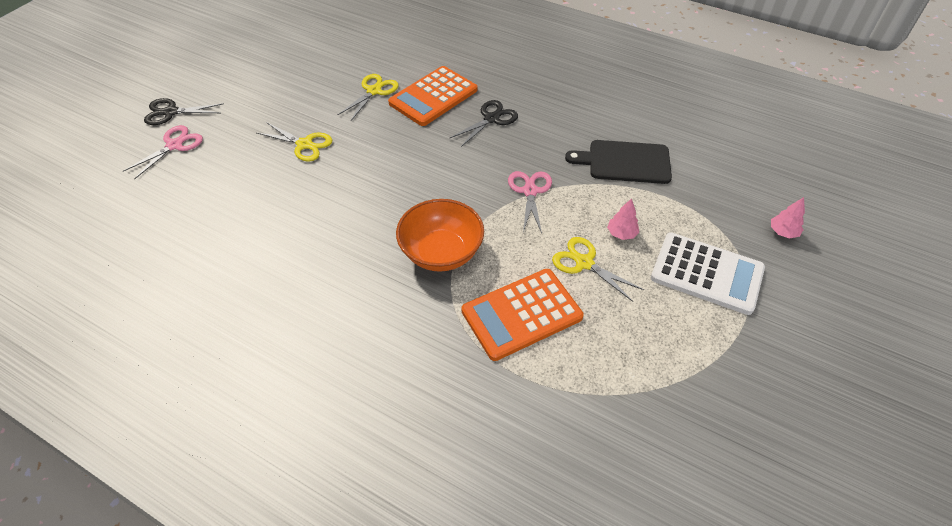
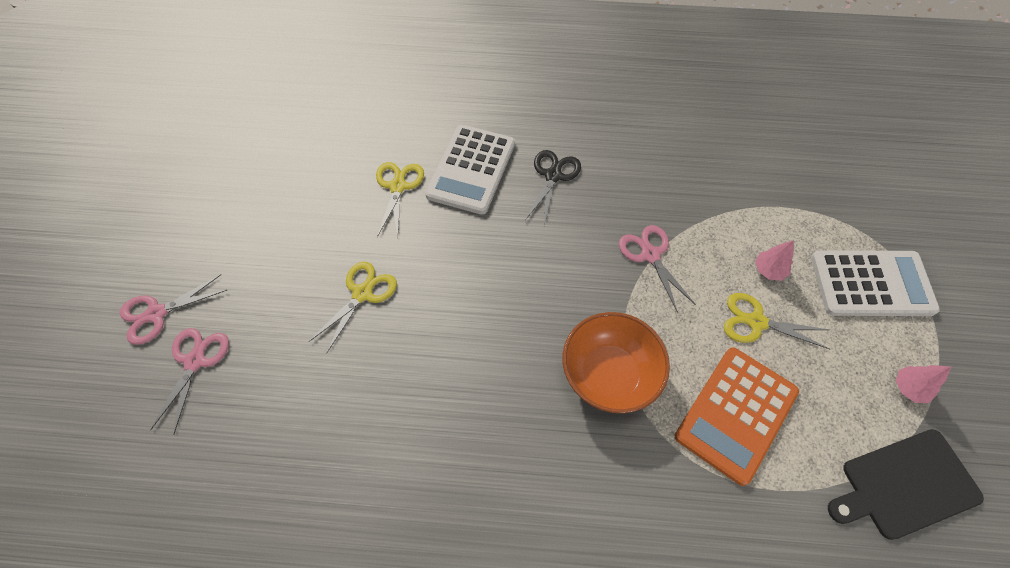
camera: 25 degrees left, 10 degrees up
black scissors [144,98,224,125] -> pink scissors [120,274,227,345]
yellow scissors [257,122,332,162] -> yellow scissors turned 60 degrees counterclockwise [309,262,397,353]
orange calculator [388,66,477,126] -> white calculator [425,125,515,215]
black cutting board [565,140,672,184] -> black cutting board moved to [828,429,984,540]
pink tree [771,197,805,239] -> pink tree moved to [896,365,951,403]

